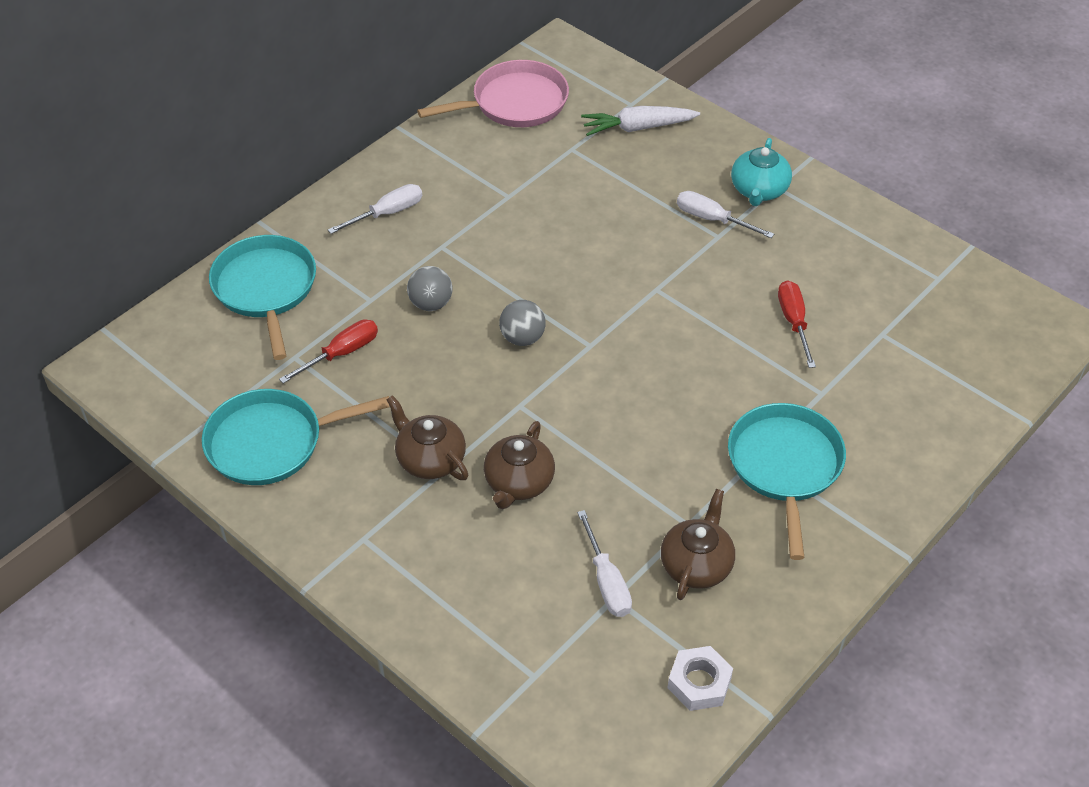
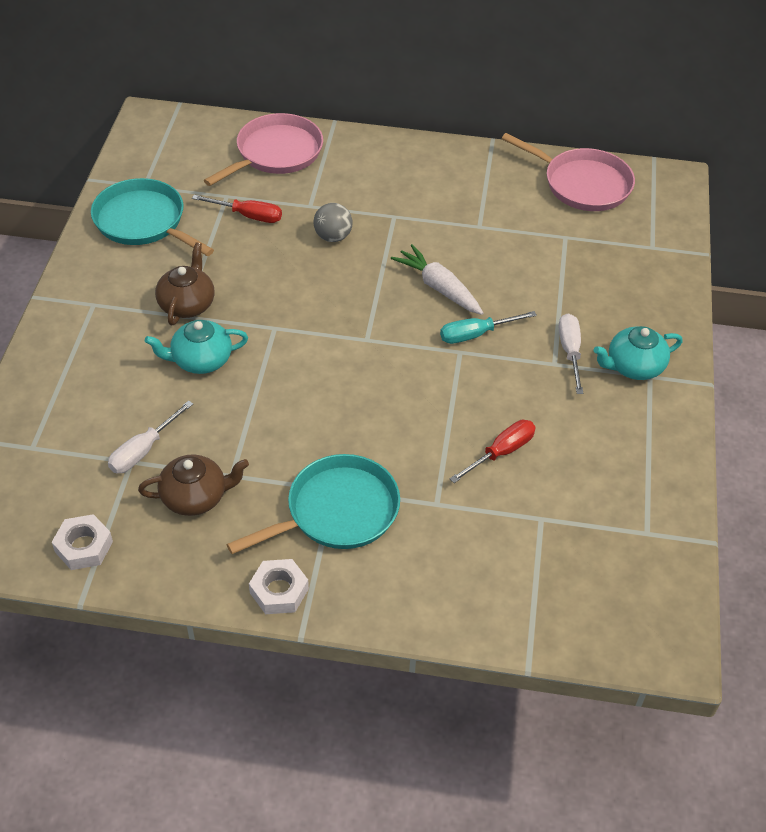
camera: 55 degrees right, 0 degrees up
turquoise pan [209,235,316,360] -> pink pan [204,113,323,186]
white screwdriver [328,184,422,234] -> none
brown teapot [484,421,555,509] -> turquoise teapot [145,320,248,374]
grey ball [499,300,546,346] -> none
white carrot [581,106,700,136] -> white carrot moved to [391,244,483,315]
none -> white nut [249,559,309,614]
none -> turquoise screwdriver [440,311,537,344]

